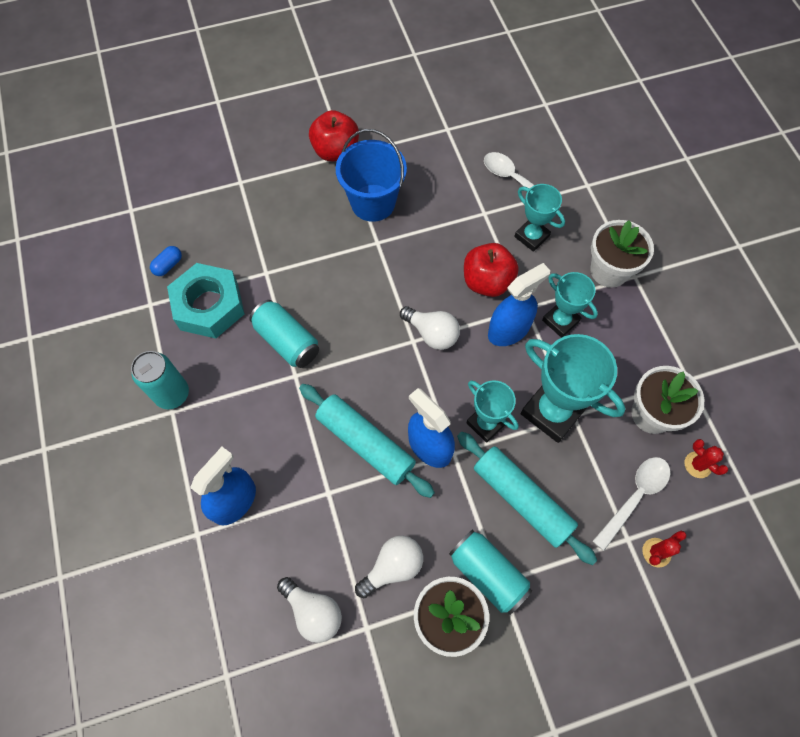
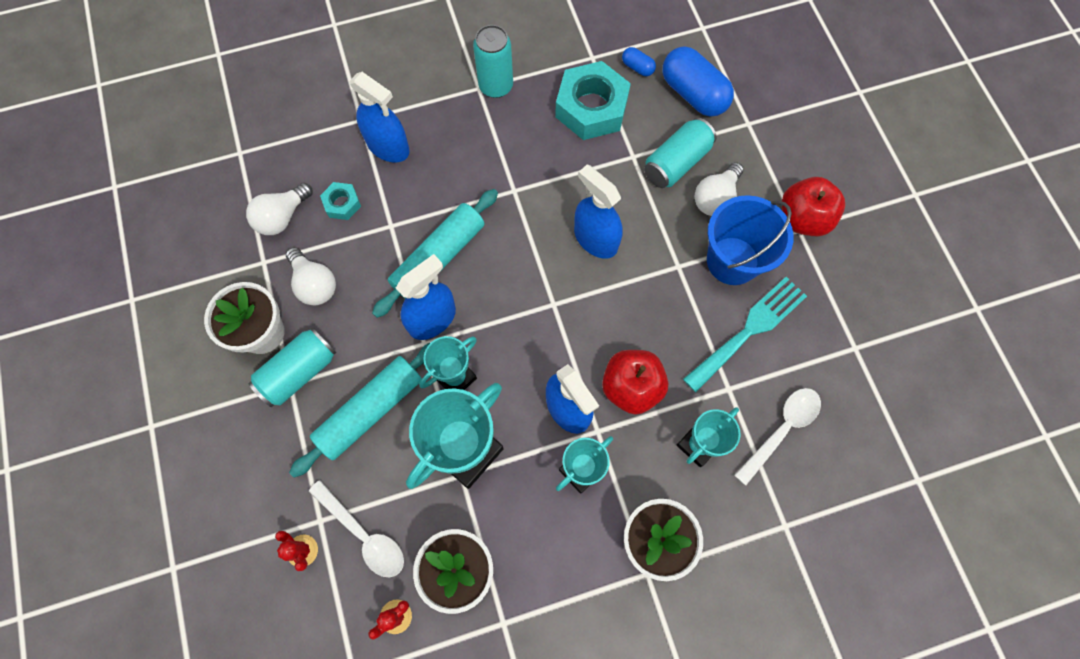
camera: 90 degrees right, 5 degrees up
turquoise can [250,300,319,368] -> turquoise can moved to [644,118,717,188]
white light bulb [400,306,460,350] -> white light bulb moved to [695,162,743,216]
none -> turquoise nut [320,182,361,220]
none -> blue spray bottle [574,164,623,259]
none -> blue capsule [663,46,734,116]
none -> turquoise fork [683,277,807,392]

